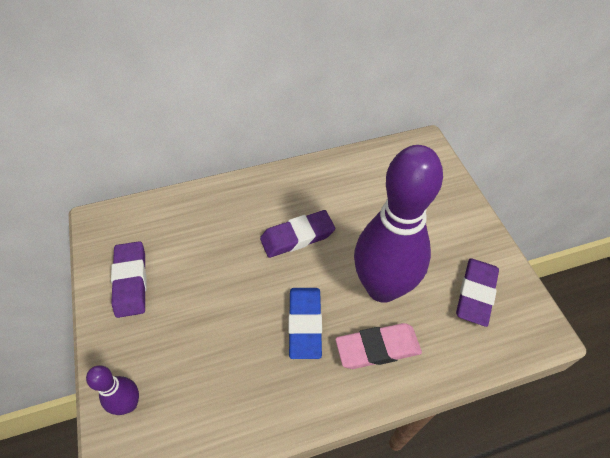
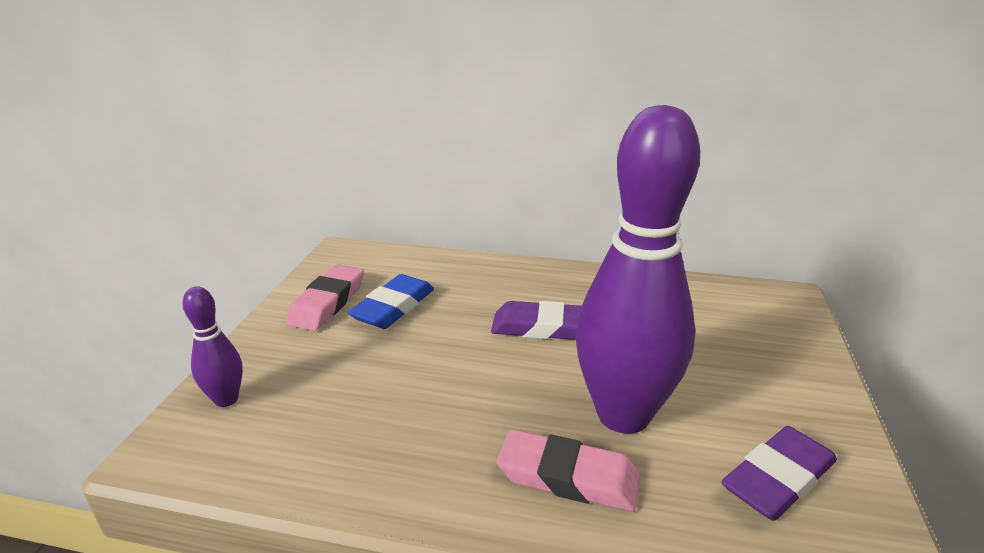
camera: 30 degrees right, 25 degrees down
purple eraser [111,241,146,318] -> pink eraser [286,264,364,331]
blue eraser [288,288,322,359] -> blue eraser moved to [348,274,434,329]

